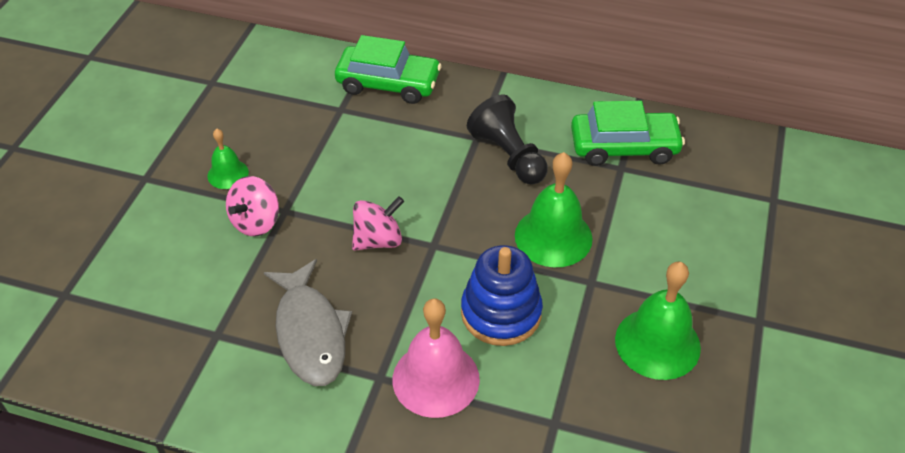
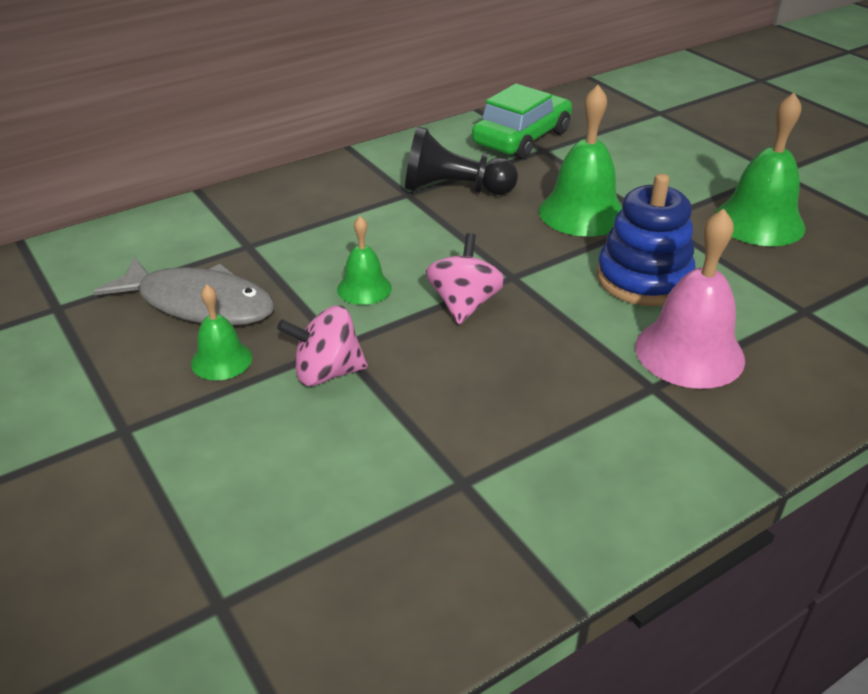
camera: 50 degrees left, 10 degrees down
pink spinning top [226,176,279,236] -> pink spinning top turned 105 degrees clockwise [277,305,368,386]
grey fish [264,259,352,386] -> grey fish moved to [93,256,275,326]
green car [335,35,442,104] -> none
none -> green bell [337,216,392,305]

